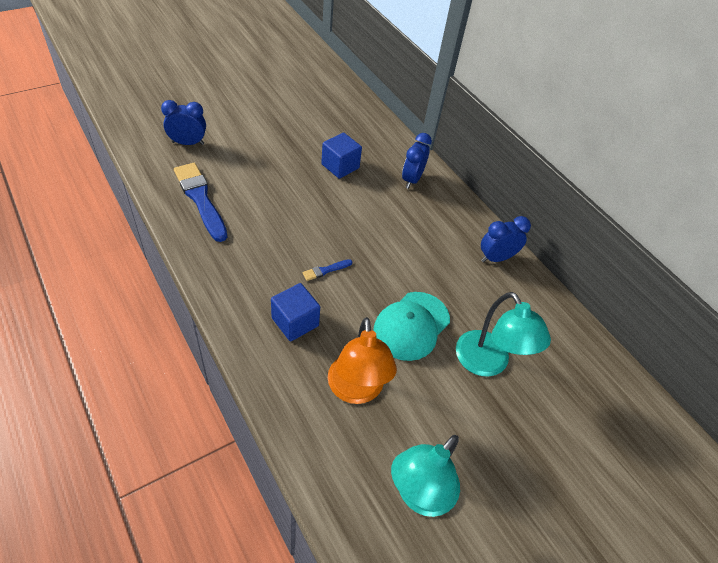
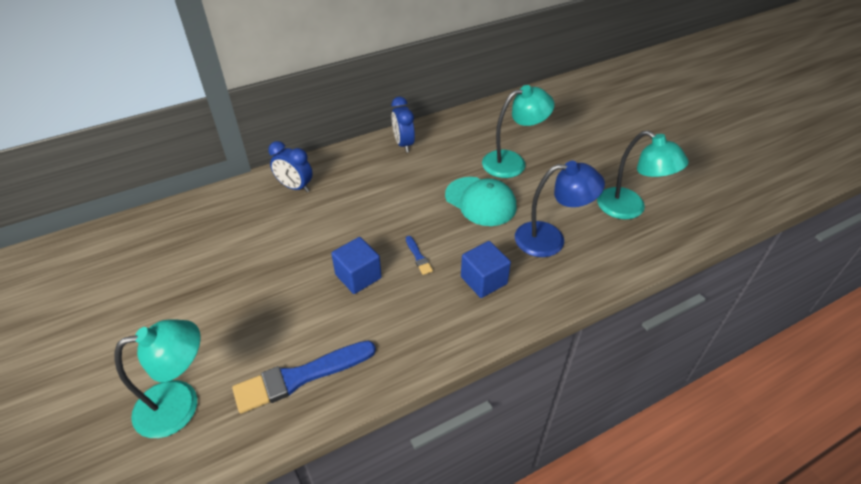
camera: 80 degrees left, 5 degrees down
blue clock [161,100,206,145] -> turquoise lamp [115,319,200,438]
blue cube [321,132,362,179] -> blue cube moved to [331,237,382,294]
orange lamp [328,317,397,404] -> blue lamp [515,161,605,257]

